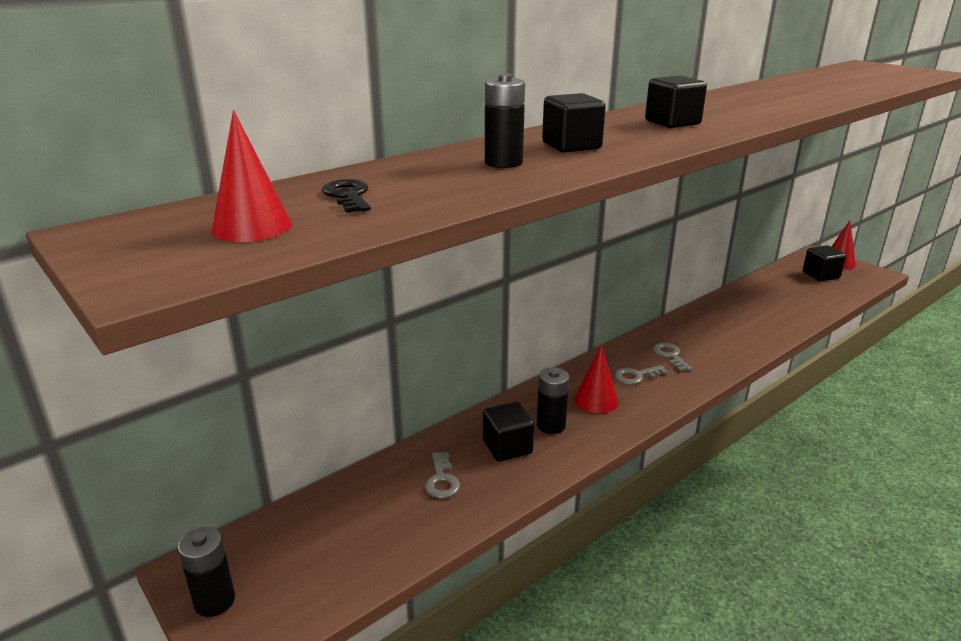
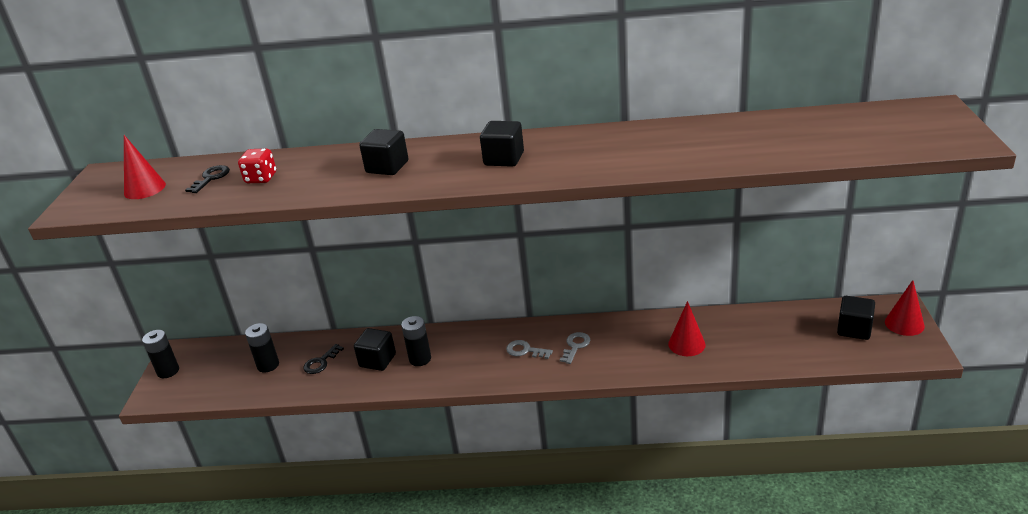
camera: 45 degrees right, 5 degrees up
grey key [425,452,460,498] -> black key [303,344,344,374]
black battery [485,74,525,168] -> black battery moved to [245,323,279,373]
red cone [574,345,619,414] -> red cone moved to [668,301,706,356]
none -> red dice [238,148,276,183]

